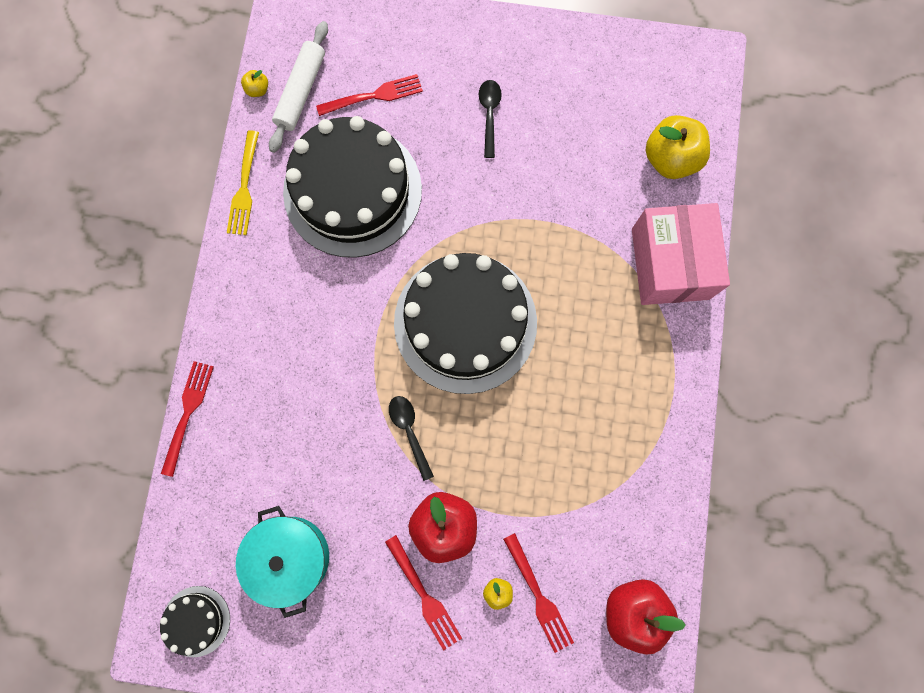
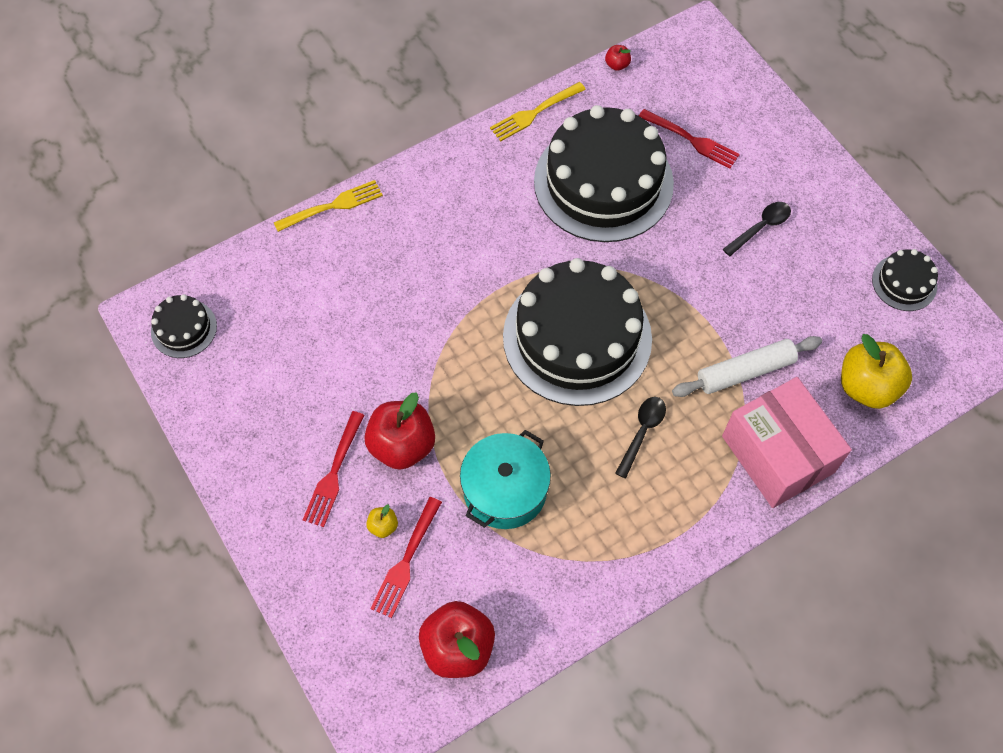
camera: 50 degrees right, 15 degrees down
red fork [161,361,214,477] -> yellow fork [274,180,383,232]
turquoise pot [236,506,329,618] -> turquoise pot moved to [460,430,551,529]
yellow apple [241,70,268,97] -> red apple [605,45,631,71]
white rolling pin [269,21,328,153] -> white rolling pin moved to [672,336,822,397]
black spoon [389,396,434,481] -> black spoon moved to [615,397,666,478]
pink box [632,203,730,305] -> pink box turned 75 degrees counterclockwise [722,377,852,508]
none -> black cake [872,249,938,311]

